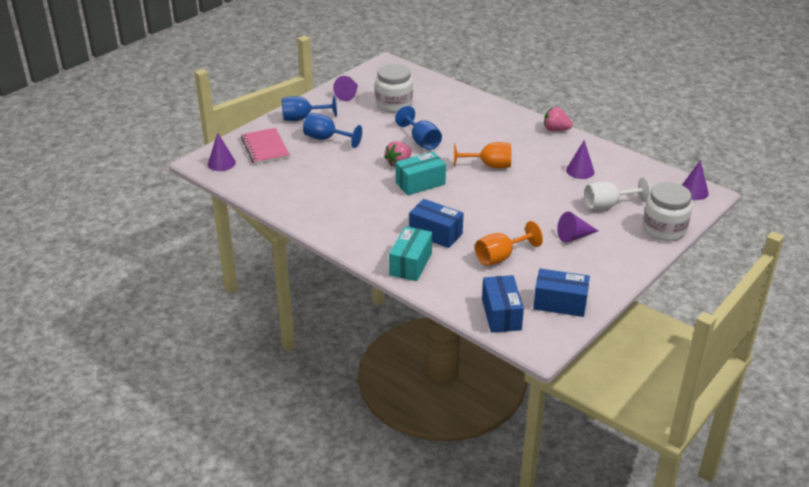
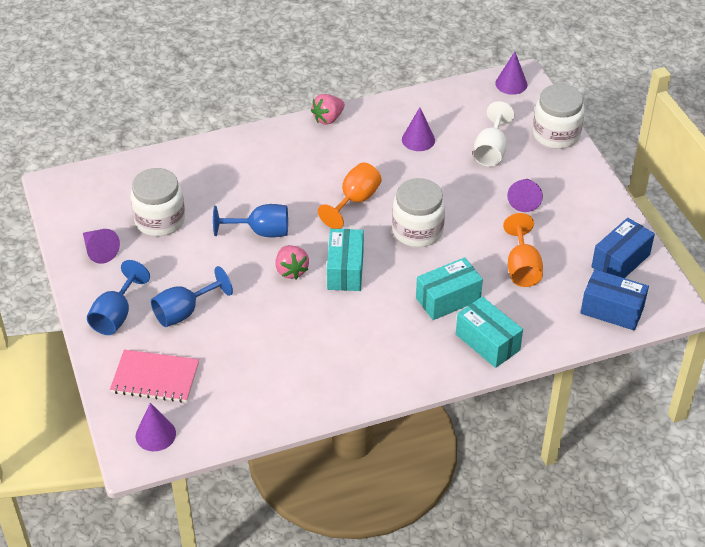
camera: 60 degrees left, 10 degrees up
blue box [409,199,463,248] -> turquoise box [416,257,483,320]
none -> white jar [392,178,445,247]

